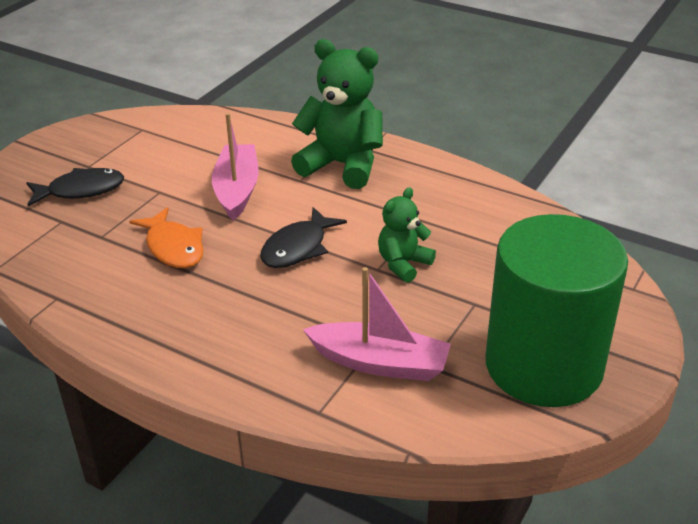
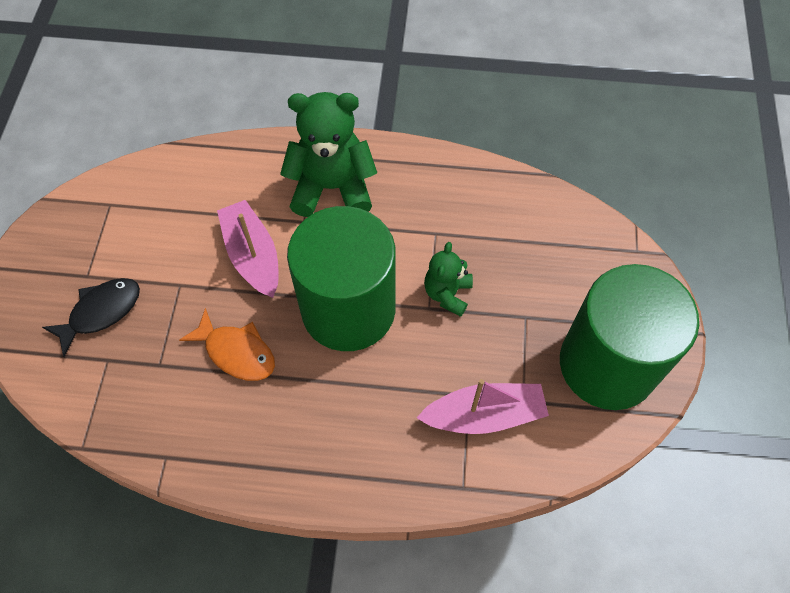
camera: 25 degrees left, 25 degrees up
black fish [260,207,347,268] -> green cylinder [287,206,396,351]

